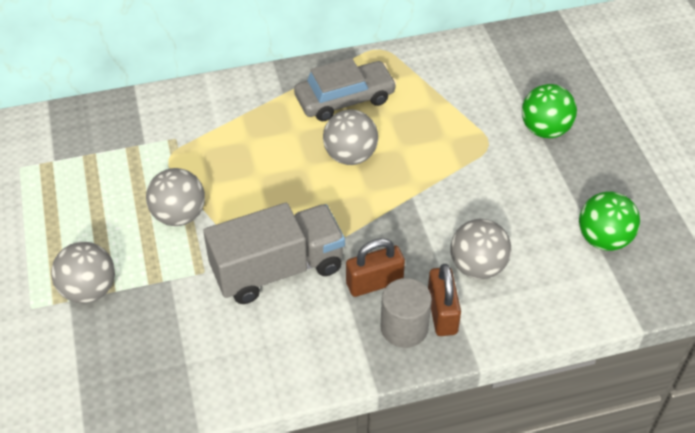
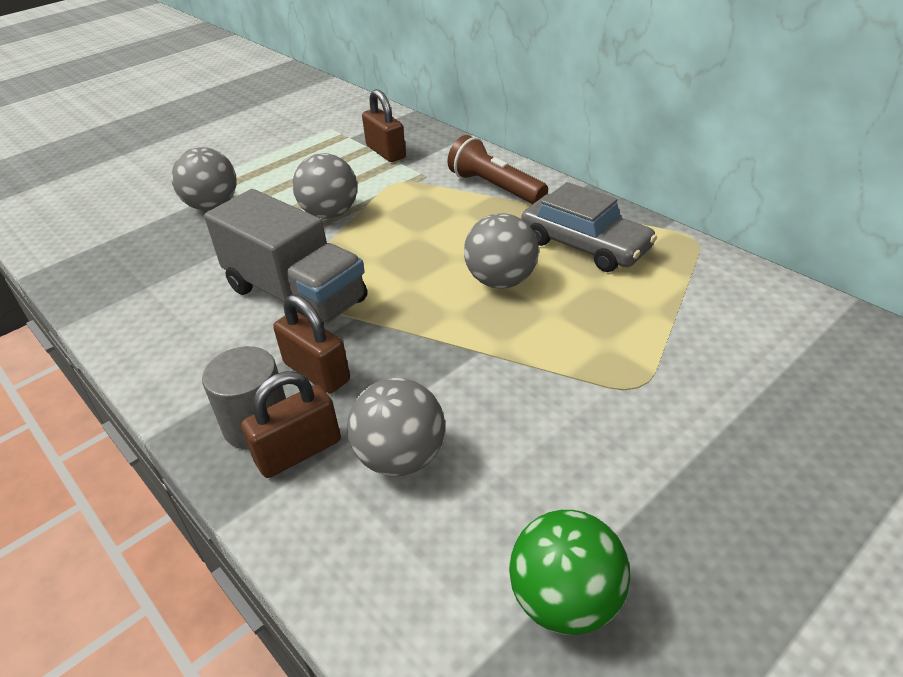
camera: 65 degrees right, 10 degrees down
green ball [522,84,577,138] -> none
none -> brown padlock [362,89,406,162]
none -> brown flashlight [447,135,548,204]

